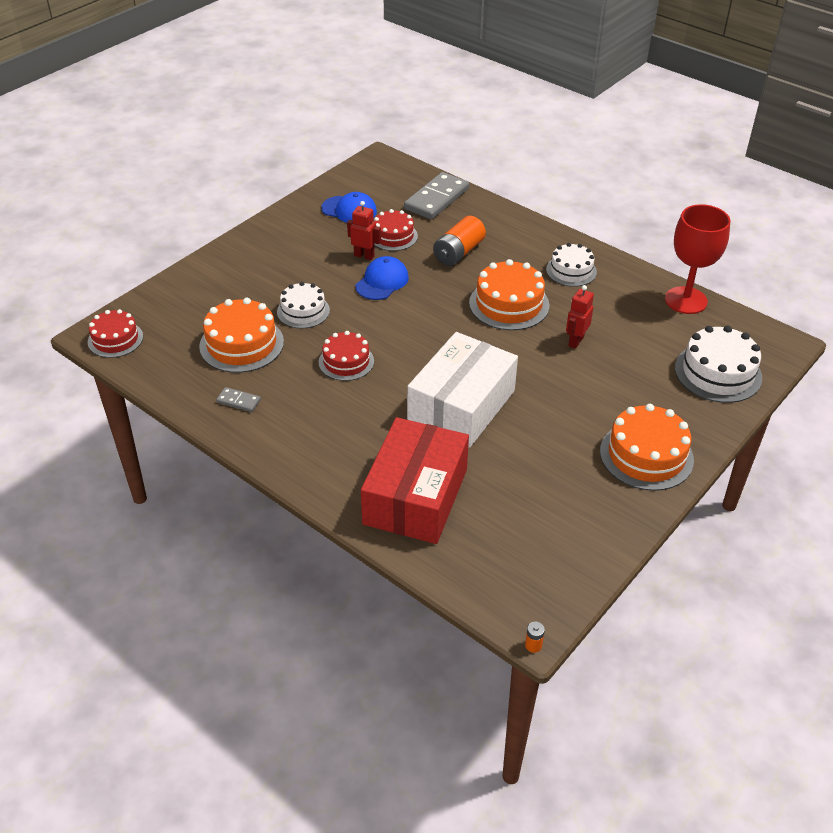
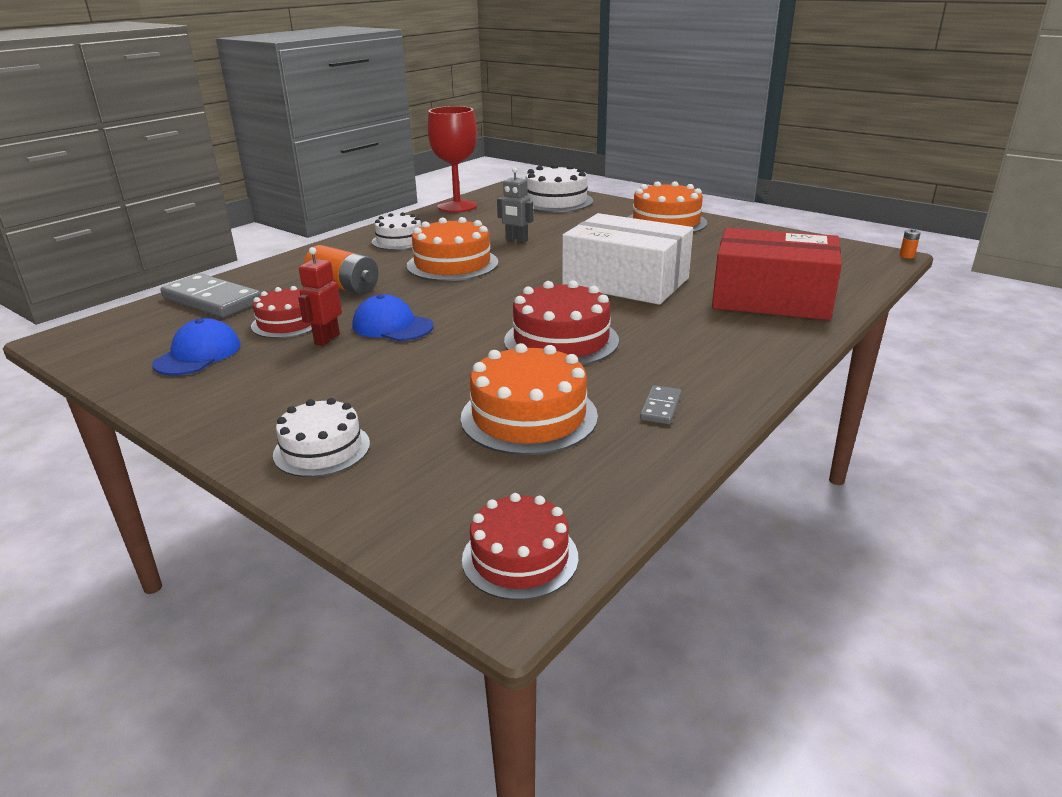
camera: 90 degrees left, 15 degrees down
white cake [277,282,330,329] -> white cake moved to [273,398,370,477]
red cake [319,331,374,381] -> red cake [504,280,619,365], size x1.53
red robot [566,285,594,349] -> grey robot [497,167,533,243]

